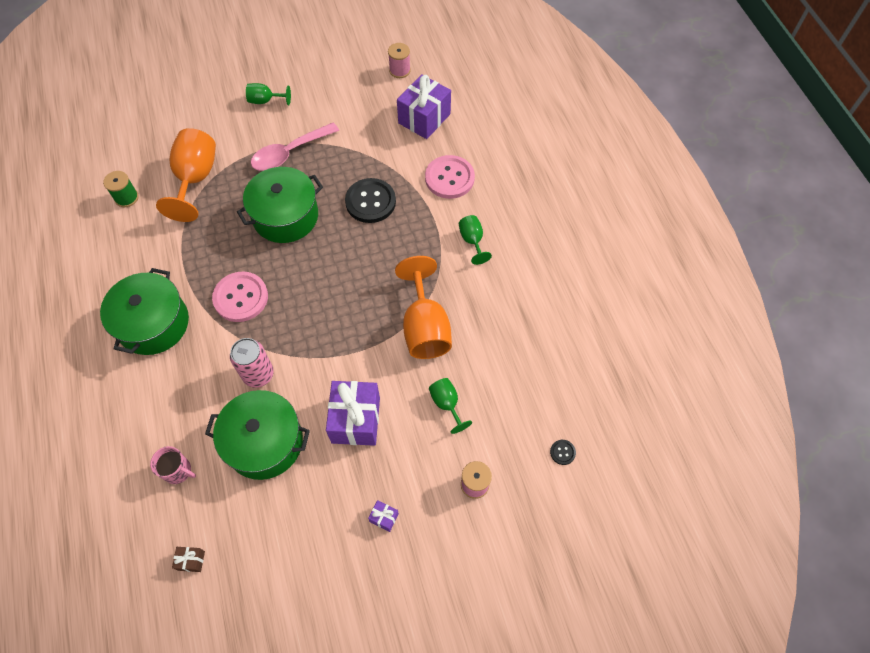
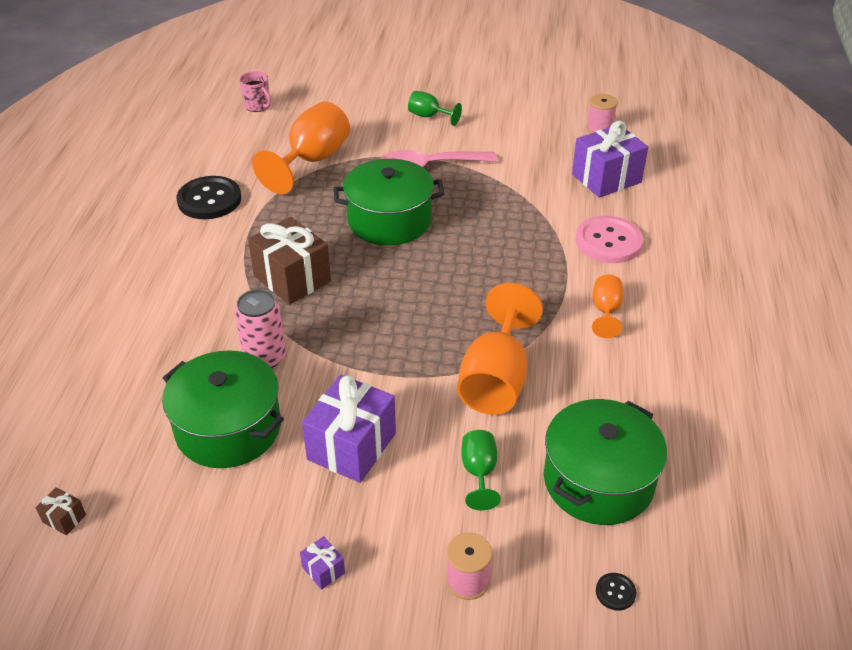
camera: 25 degrees right, 20 degrees down
green pot [100,268,189,355] -> green pot moved to [544,399,667,525]
green spool [103,171,139,207] -> none
pink mug [150,446,196,484] -> pink mug moved to [239,71,271,112]
pink button [212,271,268,322] -> brown gift [248,217,331,305]
black button [345,178,396,223] -> black button moved to [177,176,241,219]
green goblet [459,215,492,265] -> orange goblet [592,274,624,338]

